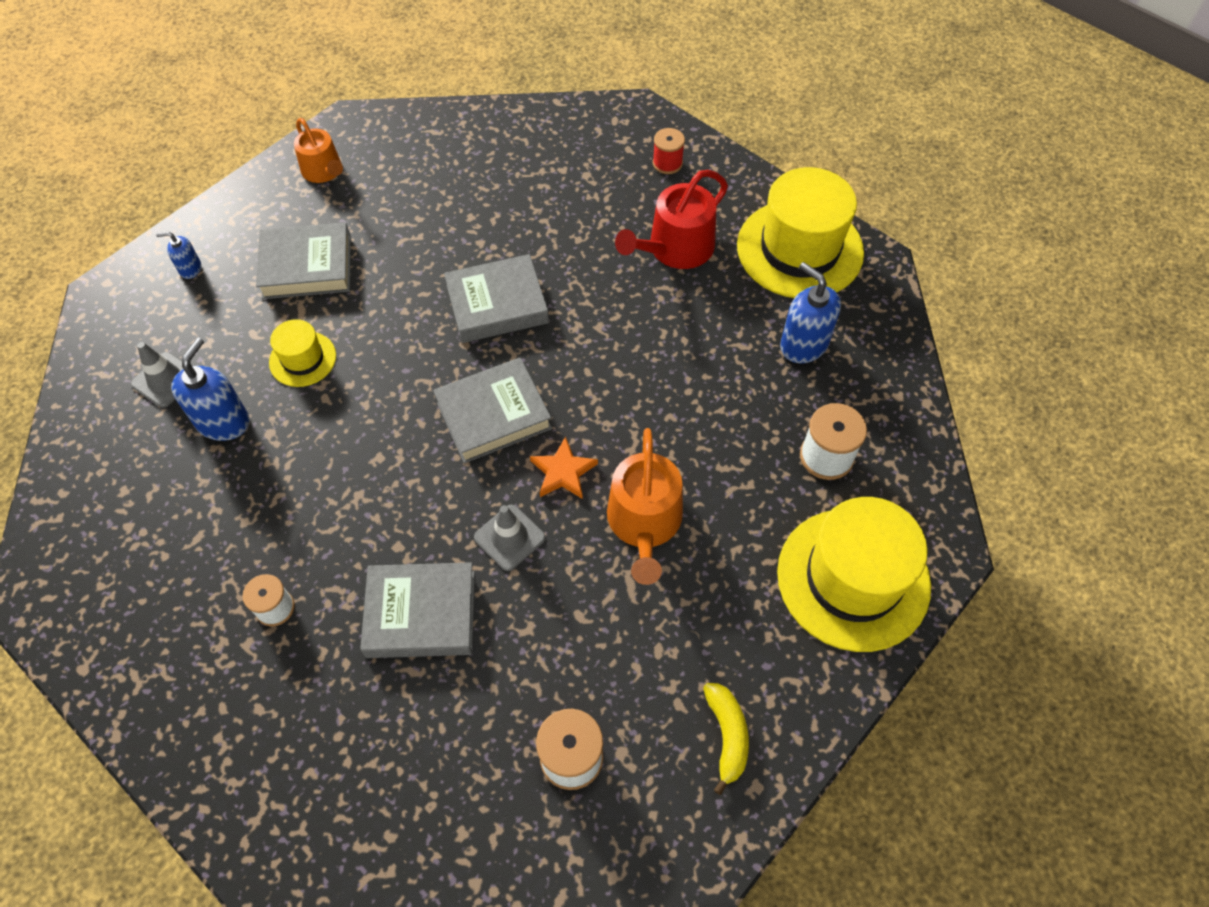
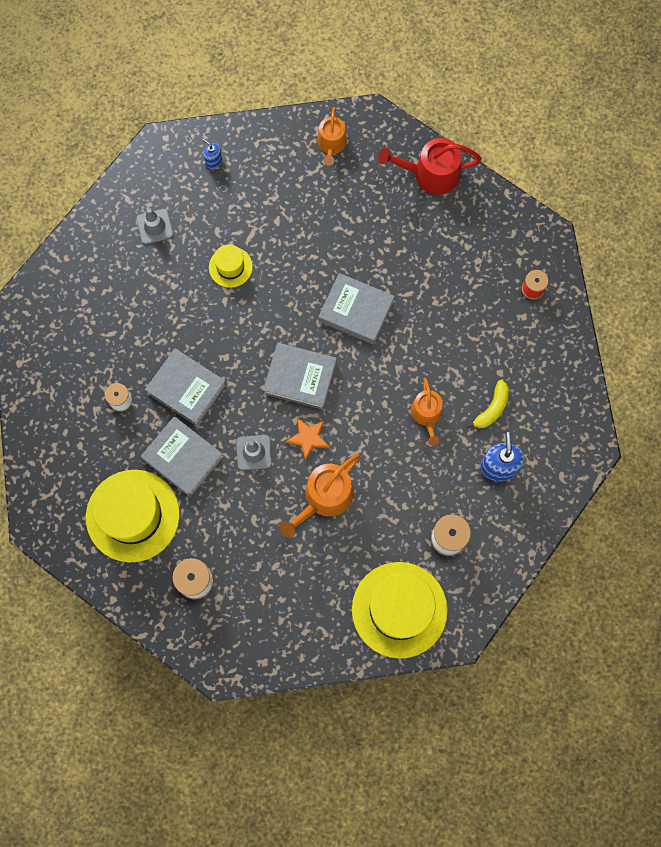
camera: 40 degrees right, 15 degrees up
blue soap dispenser [171,338,249,441] -> none
grey book [256,223,351,299] -> grey book moved to [145,349,226,426]
red watering can [615,170,728,269] -> red watering can moved to [378,138,482,195]
yellow banana [703,683,749,795] -> yellow banana moved to [467,380,509,428]
yellow hat [737,167,864,298] -> yellow hat moved to [86,470,180,563]
none -> orange watering can [411,378,443,446]

